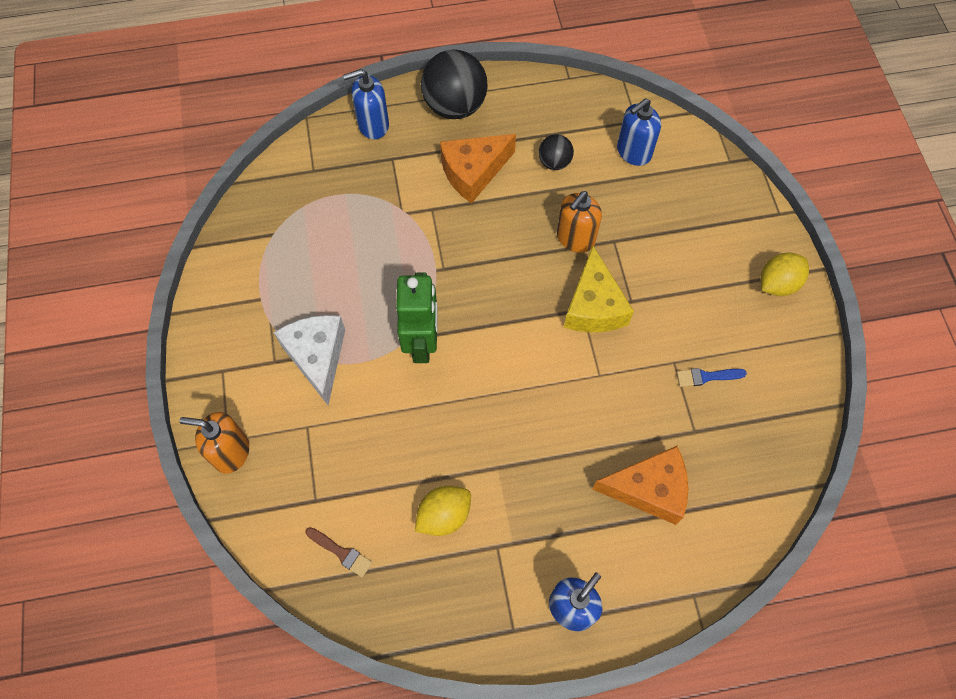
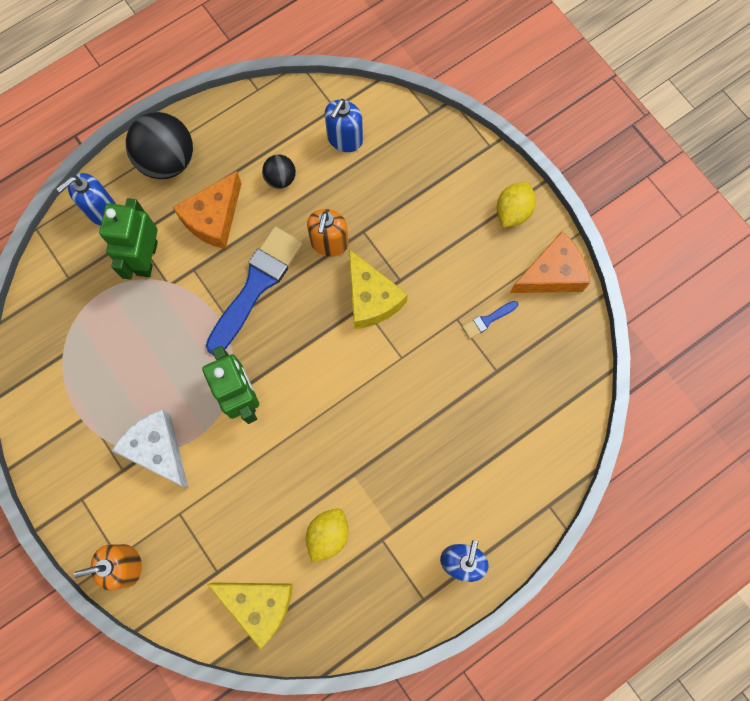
camera: 25 degrees left, 10 degrees up
brown brush [306,527,372,577] -> yellow cheese [207,583,293,649]
orange cheese [592,446,688,525] -> orange cheese moved to [510,231,590,293]
none -> green robot [99,198,158,280]
none -> blue brush [206,226,303,355]

